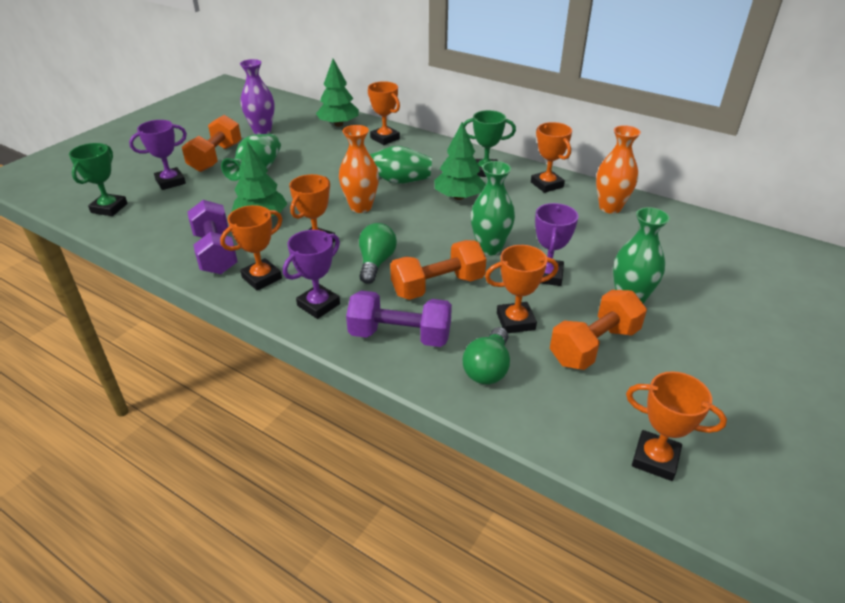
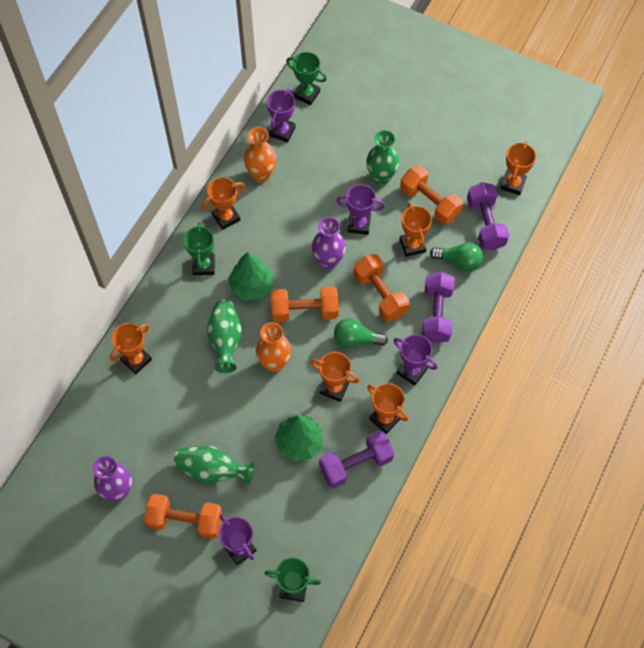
camera: 95 degrees left, 25 degrees up
green tree [316,59,359,127] -> none
green vase [471,161,515,255] -> purple vase [312,217,346,270]
none -> purple trophy [267,88,296,142]
none -> orange dumbbell [271,286,339,322]
none -> green trophy [286,52,327,105]
none -> purple dumbbell [467,182,509,250]

